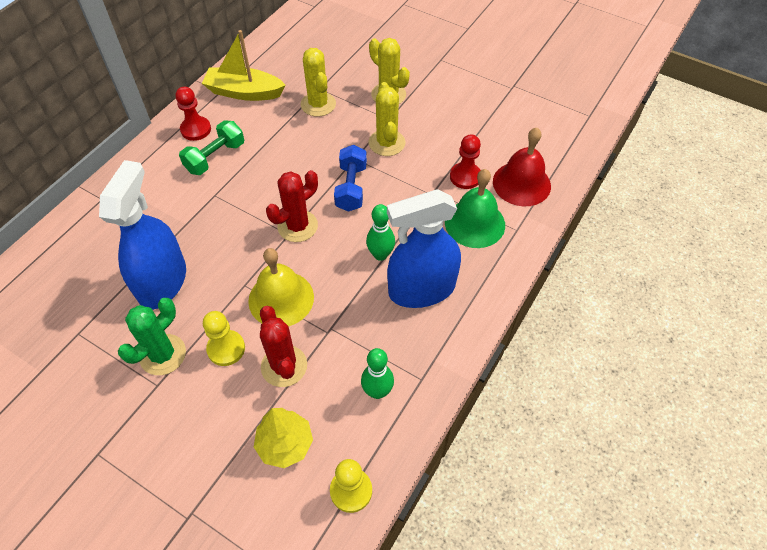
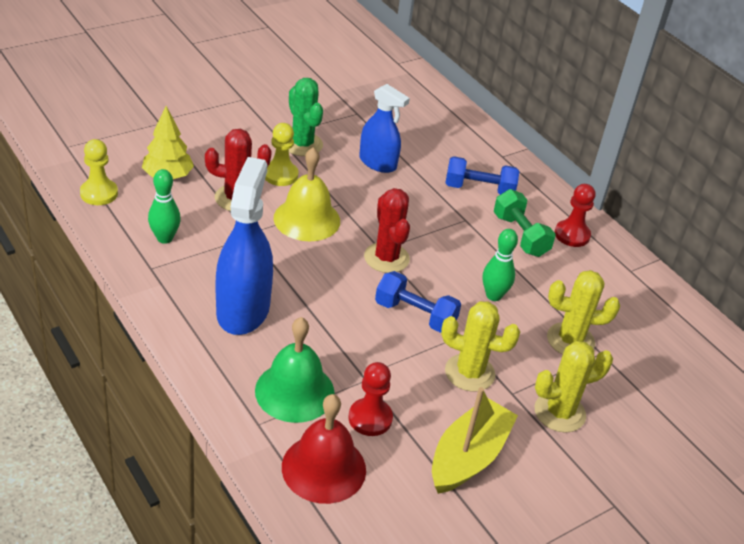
camera: 110 degrees right, 15 degrees down
blue spray bottle [99,160,186,310] -> blue spray bottle [359,84,410,173], size x0.64
yellow boat [202,30,286,101] -> yellow boat moved to [432,387,518,494]
green bowling pin [366,204,395,261] -> green bowling pin moved to [483,229,518,301]
none -> blue dumbbell [446,156,520,195]

